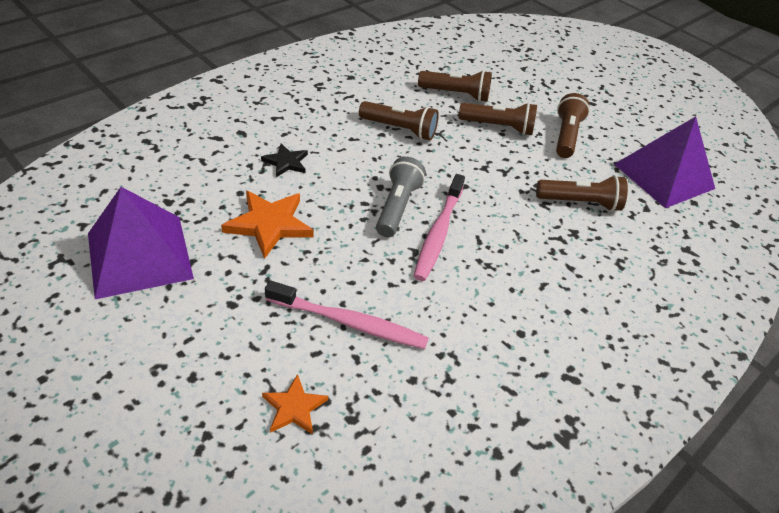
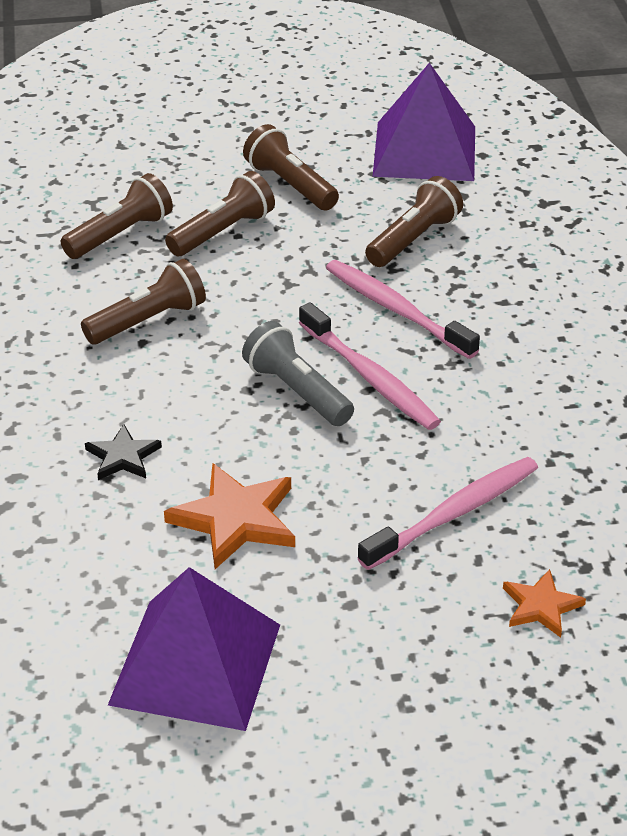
camera: 50 degrees left, 5 degrees down
none -> pink toothbrush [326,260,480,359]

